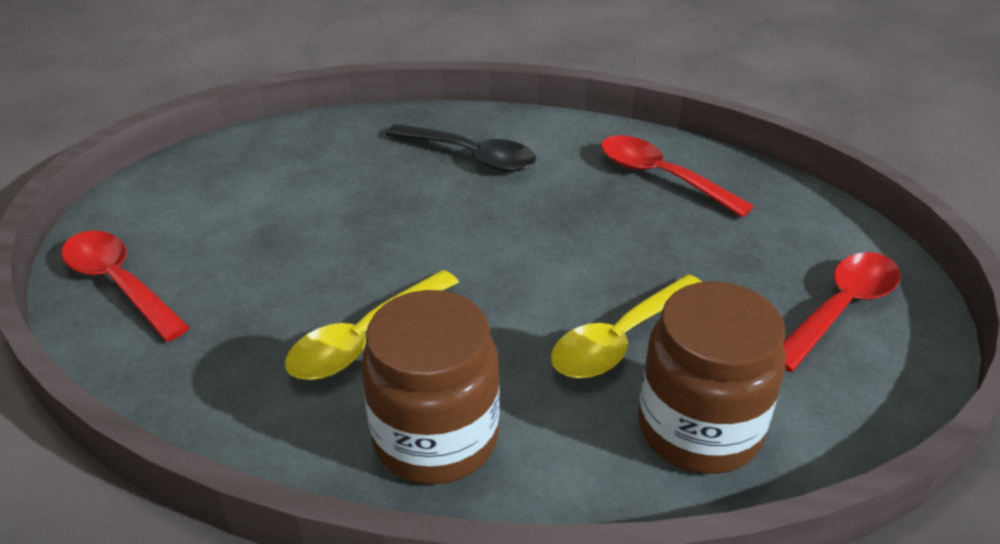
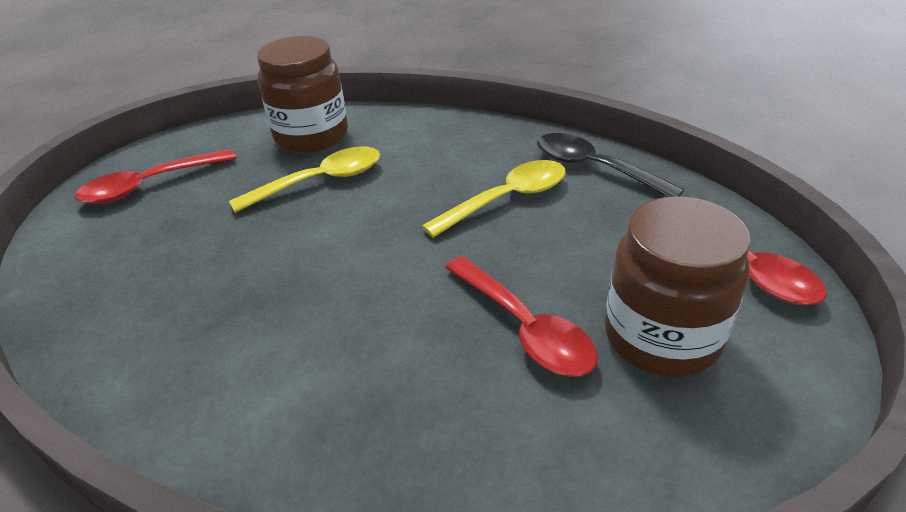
camera: 165 degrees left, 0 degrees up
brown jar [362,290,500,485] -> brown jar moved to [605,196,751,378]
black spoon [386,124,536,172] -> black spoon moved to [537,133,685,197]
red spoon [601,135,754,218] -> red spoon moved to [445,256,598,377]

